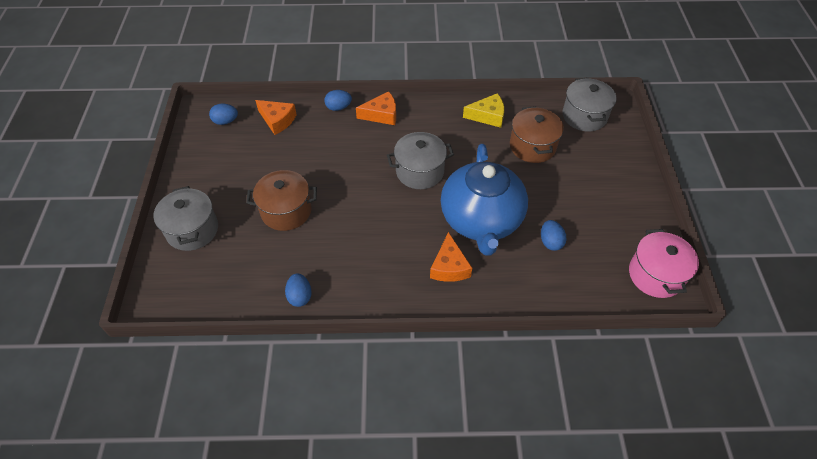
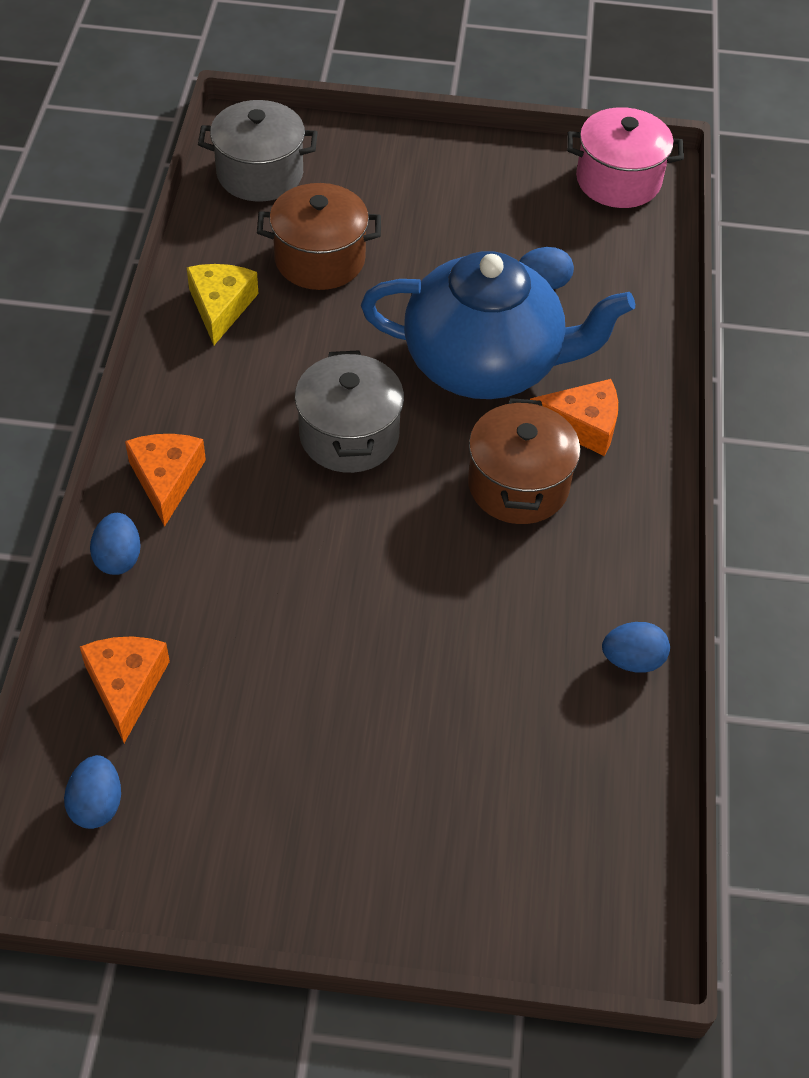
camera: 85 degrees left, 0 degrees up
grey pot [153,186,218,251] -> none
brown pot [246,170,317,231] -> brown pot moved to [468,398,581,524]
orange cheese [255,100,297,135] -> orange cheese turned 45 degrees counterclockwise [80,636,170,743]

